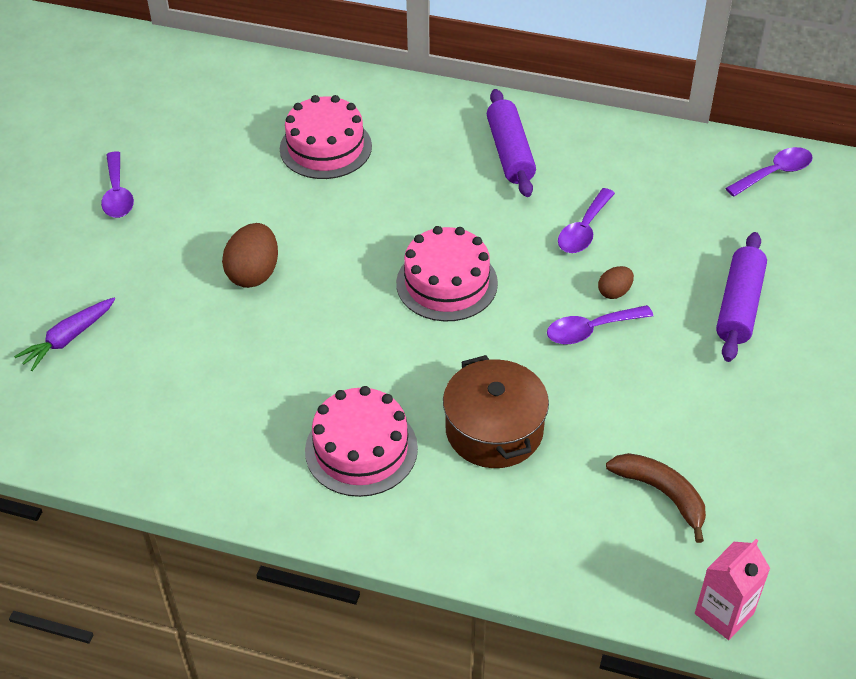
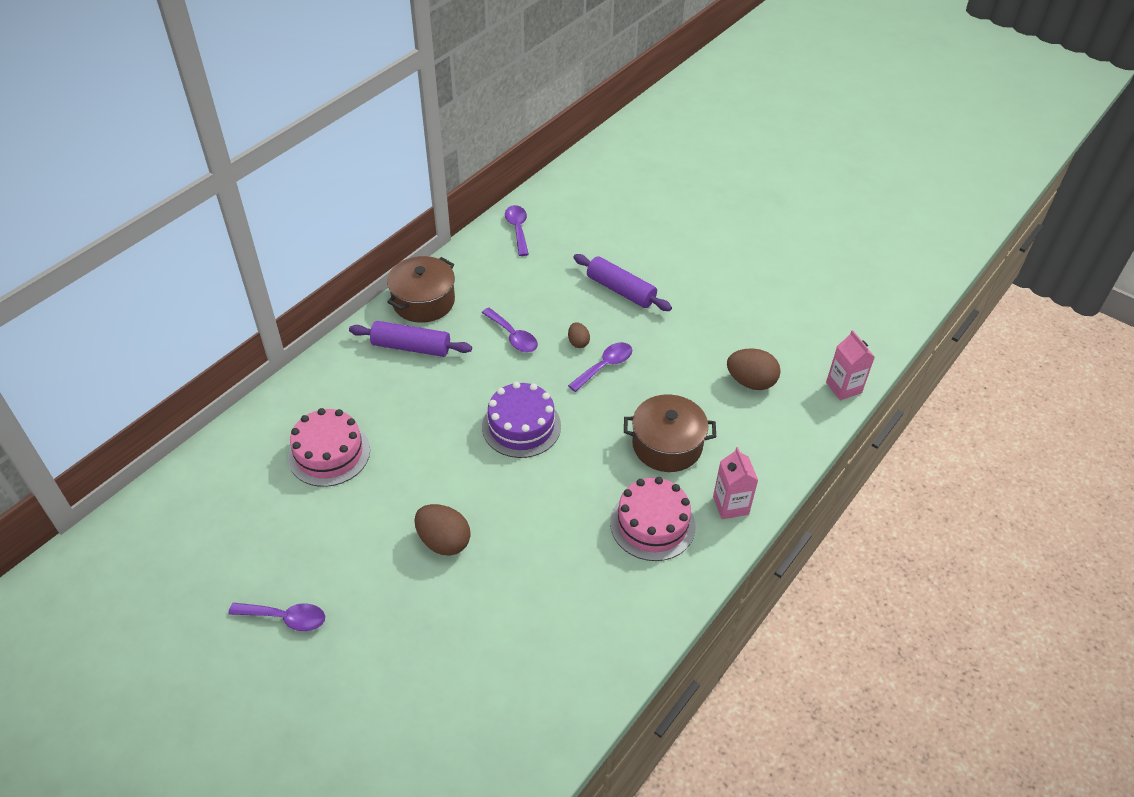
camera: 70 degrees left, 0 degrees up
purple carrot [14,298,115,371] -> none
pink cake [396,226,498,321] -> purple cake [482,382,561,458]
purple spoon [547,305,653,344] -> purple spoon turned 135 degrees counterclockwise [568,342,632,392]
brown banana [606,453,706,543] -> brown egg [727,348,781,390]
none -> brown pot [387,256,455,323]
none -> pink carton [713,447,758,519]

